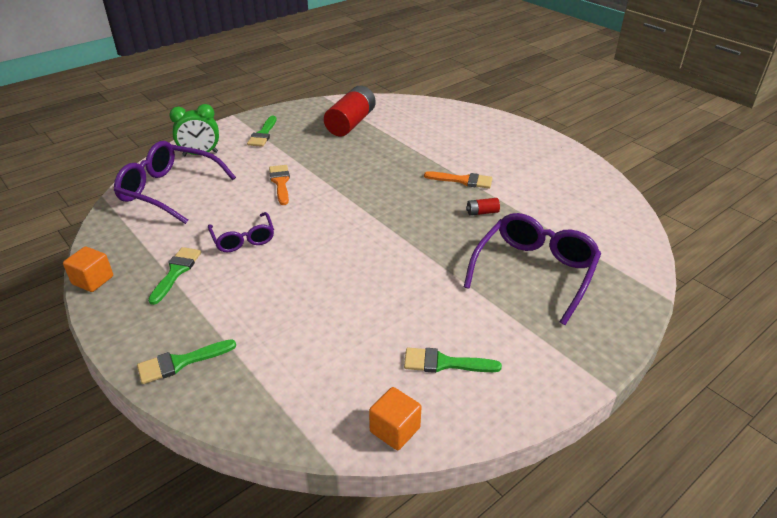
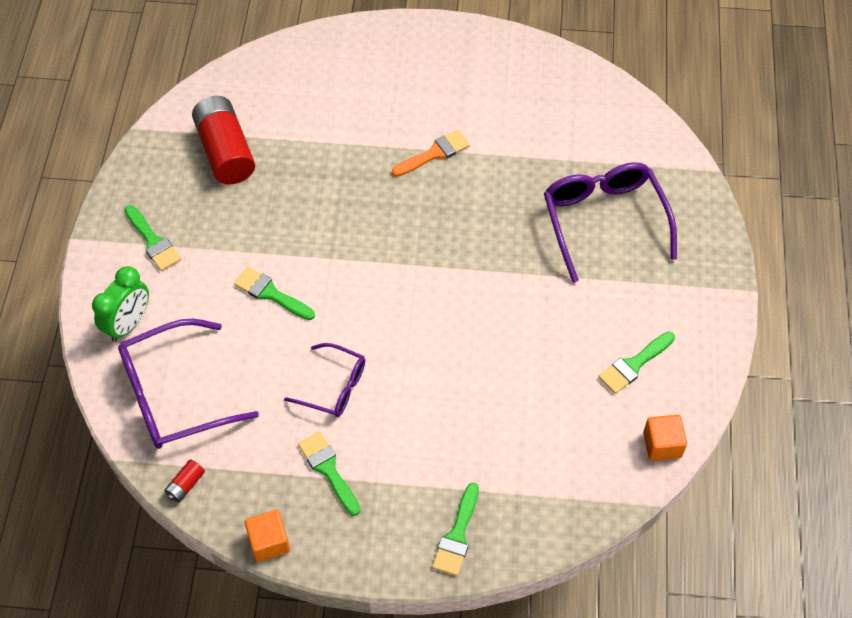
camera: 45 degrees left, 20 degrees up
orange brush [269,165,290,205] -> green brush [234,267,315,320]
red battery [466,198,500,216] -> red battery moved to [164,459,205,502]

